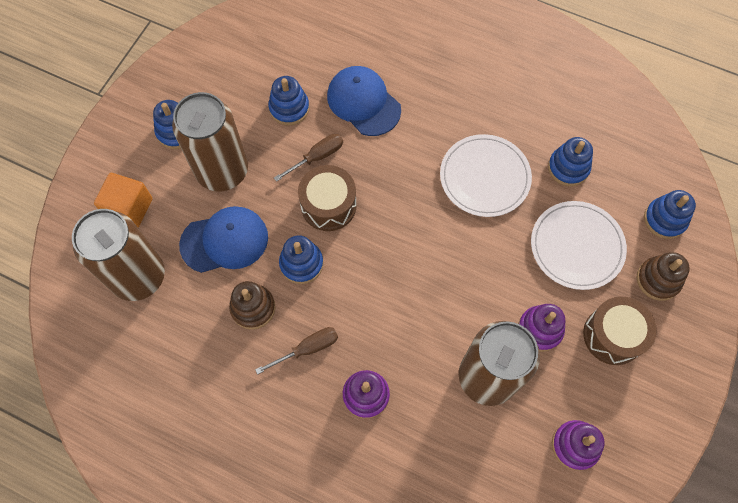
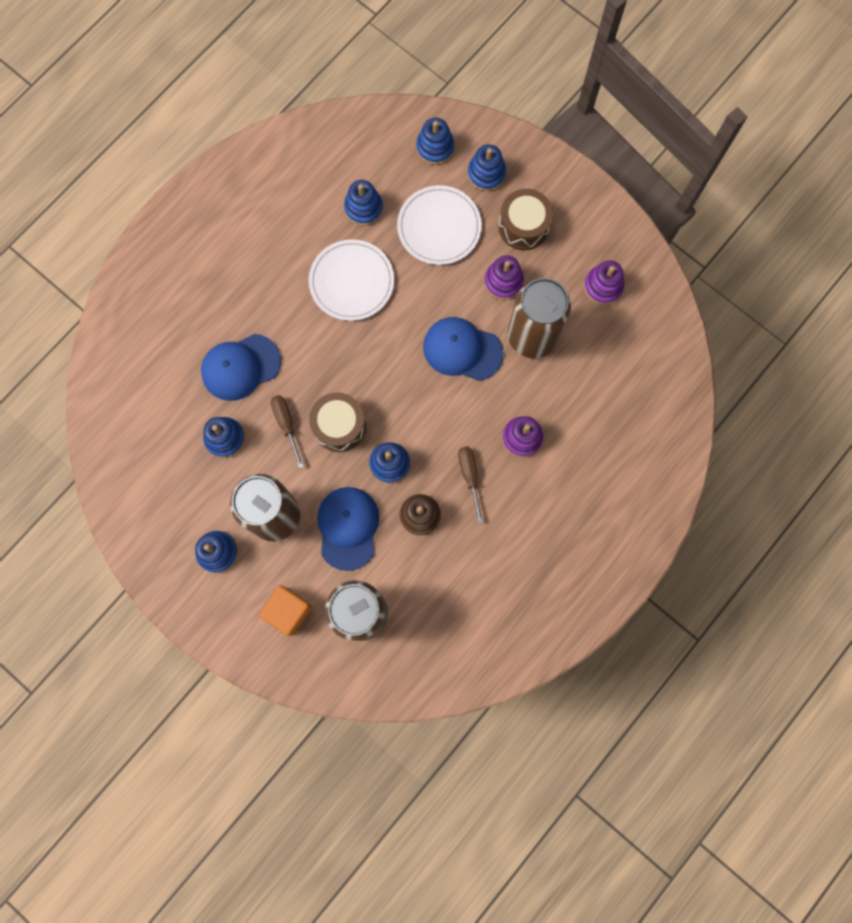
camera: 75 degrees left, 10 degrees up
brown stacking toy [637,252,690,301] -> blue stacking toy [468,144,506,191]
none -> blue cap [423,317,503,381]

